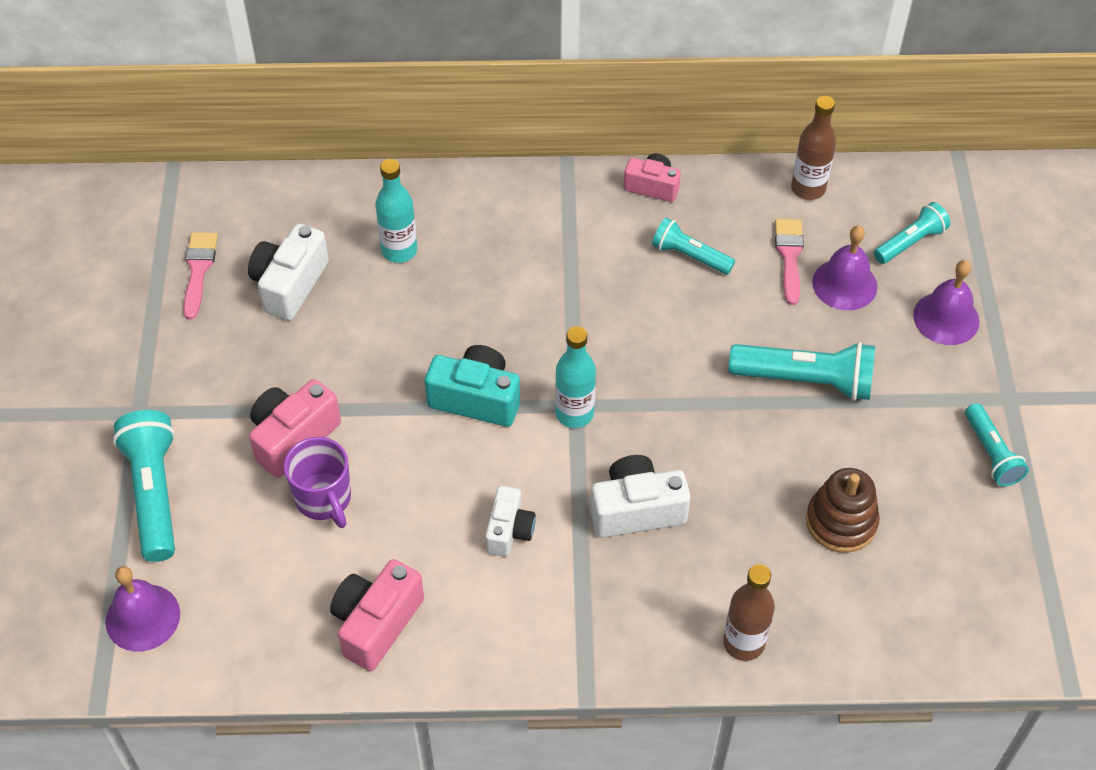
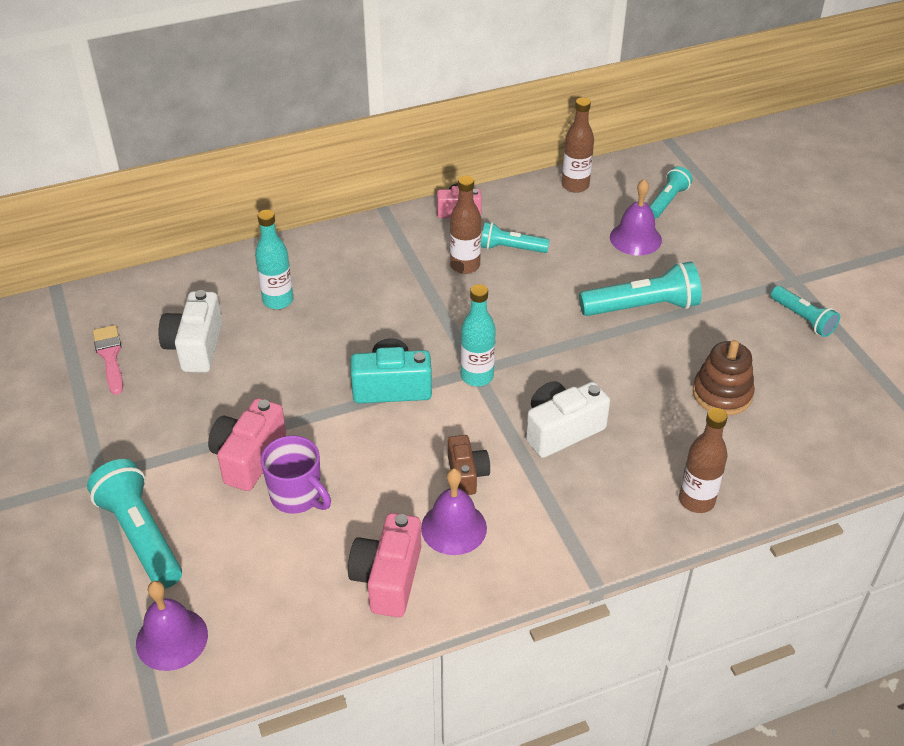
camera: 20 degrees left, 10 degrees down
white camera [485,486,536,557] -> brown camera [448,435,490,495]
pink brush [775,219,804,305] -> none
purple bell [913,260,980,345] -> purple bell moved to [421,468,487,555]
none -> brown bottle [450,175,481,274]

